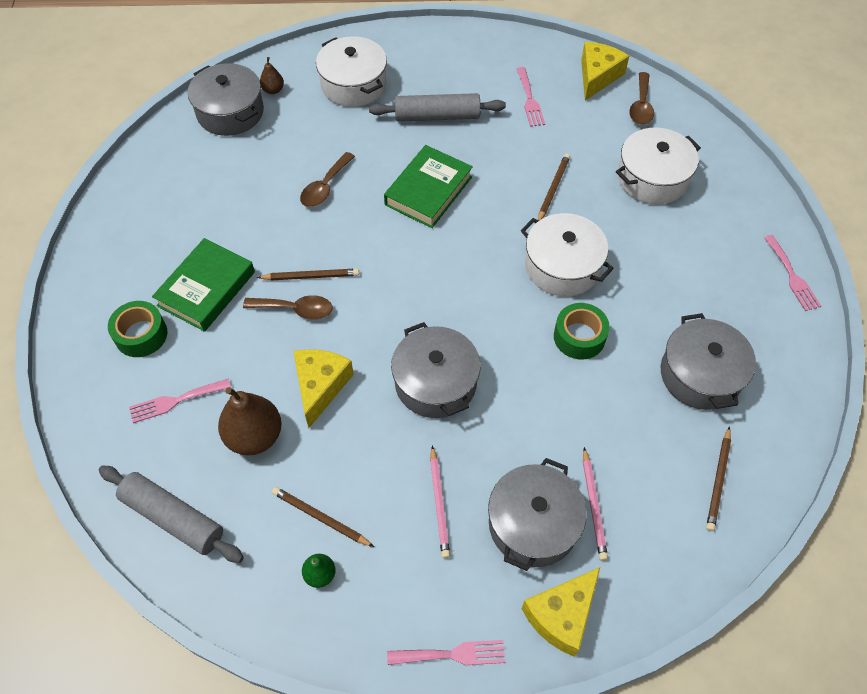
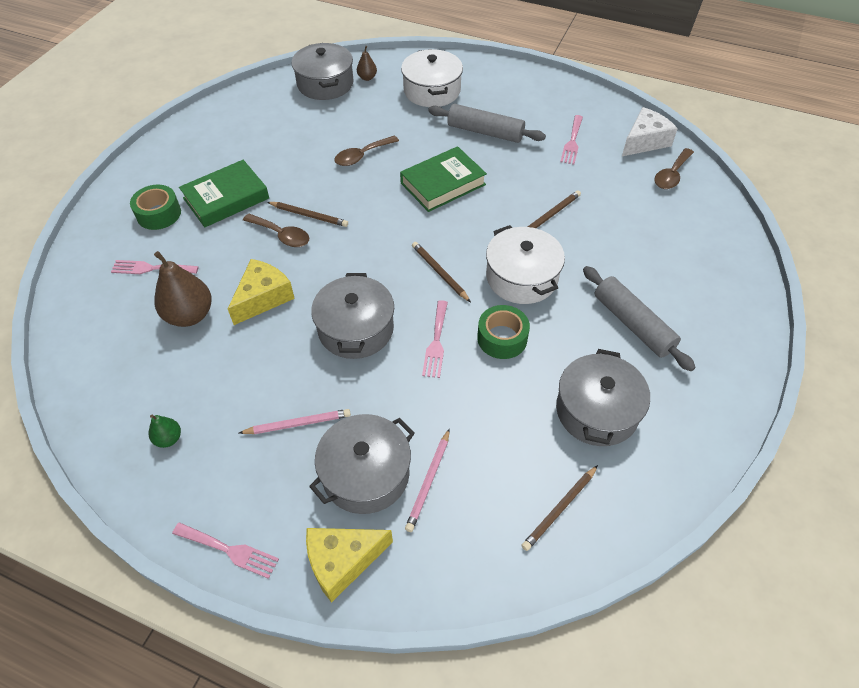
camera: 25 degrees right, 5 degrees down
grey rolling pin [99,466,244,563] -> grey rolling pin moved to [583,266,696,371]
brown pencil [272,487,374,547] -> brown pencil moved to [412,242,471,302]
pink pencil [430,446,450,558] -> pink pencil turned 120 degrees counterclockwise [239,409,351,434]
yellow cheese [581,42,629,100] -> white cheese [622,107,678,156]
white pot [616,127,701,204] -> none
pink fork [764,235,821,311] -> pink fork moved to [422,300,448,378]

